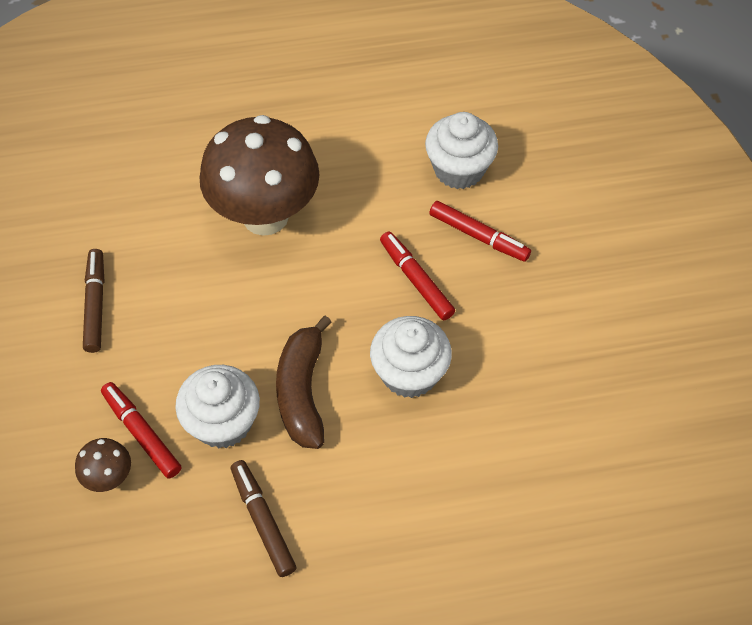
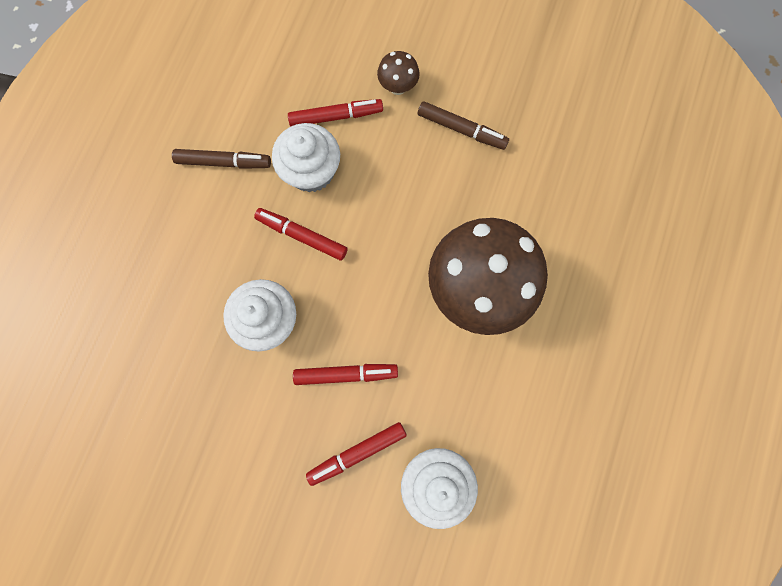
camera: 120 degrees right, 20 degrees up
brown mushroom [75,438,131,492] -> brown mushroom moved to [377,51,420,95]
brown banana [276,316,332,449] -> red marker [254,208,348,261]

